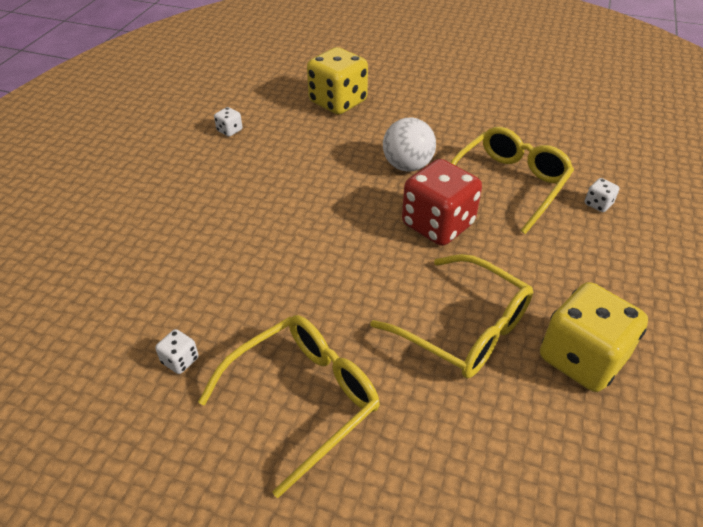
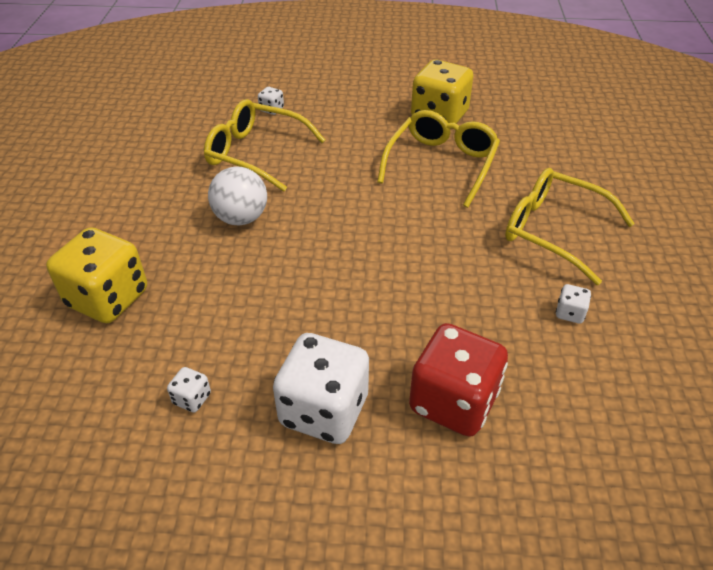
camera: 105 degrees left, 0 degrees up
red dice [402,159,482,246] -> red dice moved to [409,323,508,437]
none -> white dice [273,333,369,444]

